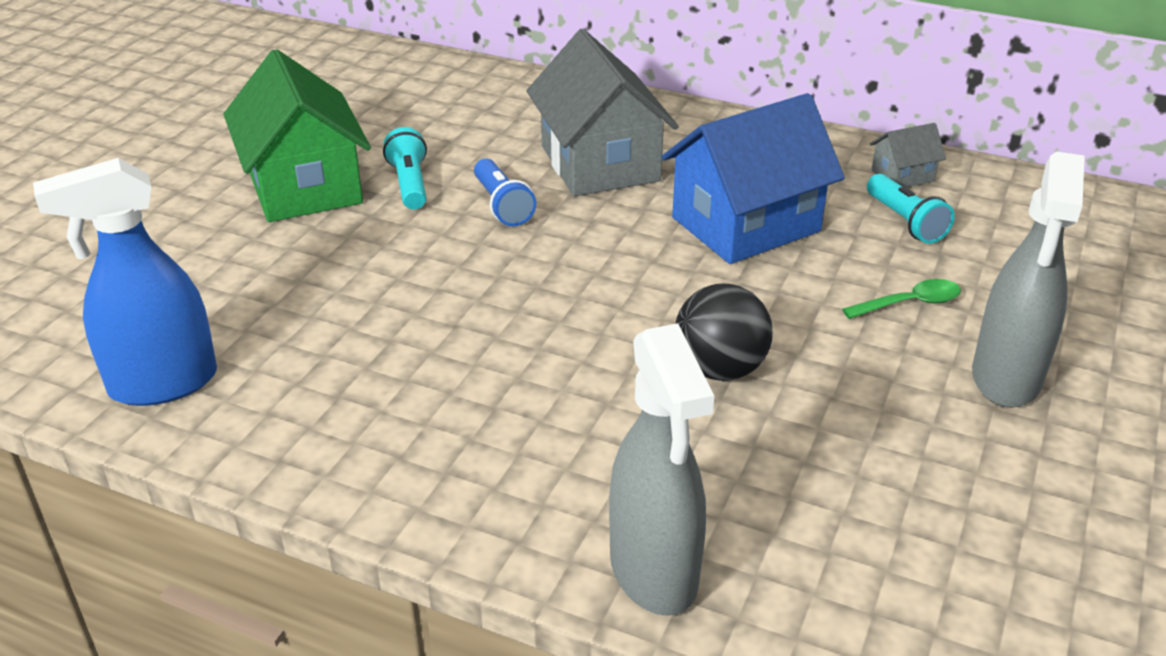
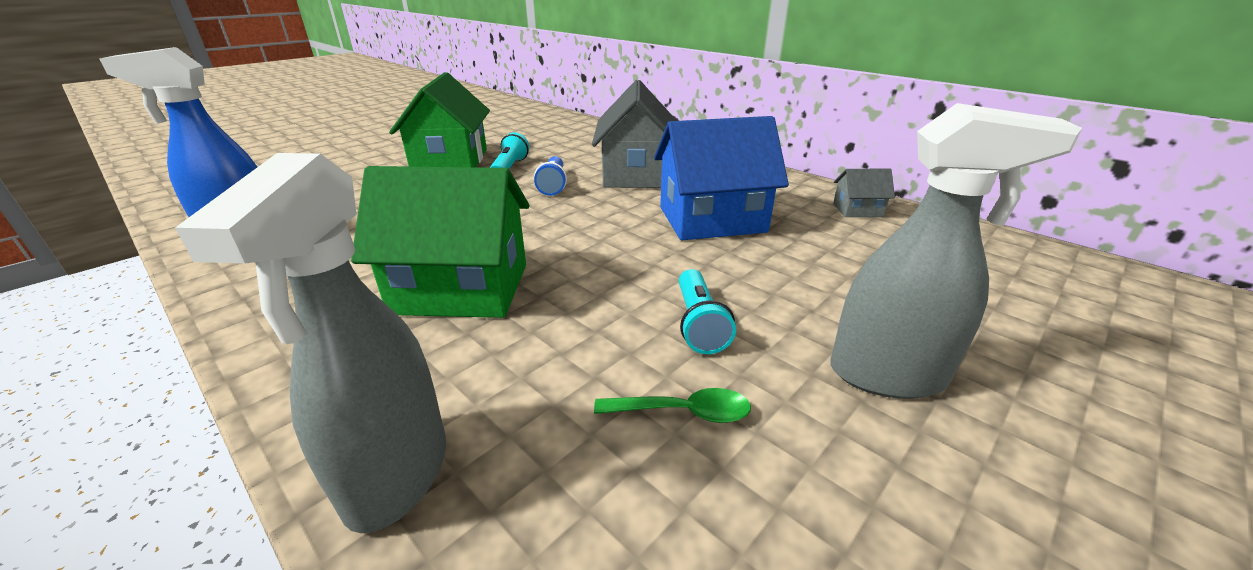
camera: 20 degrees right, 5 degrees down
black ball [675,283,773,381] -> none
green spoon [842,279,961,319] -> green spoon moved to [594,388,751,423]
turquoise flashlight [867,174,955,244] -> turquoise flashlight moved to [679,269,736,354]
grey spray bottle [972,151,1085,408] -> grey spray bottle turned 120 degrees counterclockwise [830,103,1082,399]
none -> green house [351,166,529,318]

